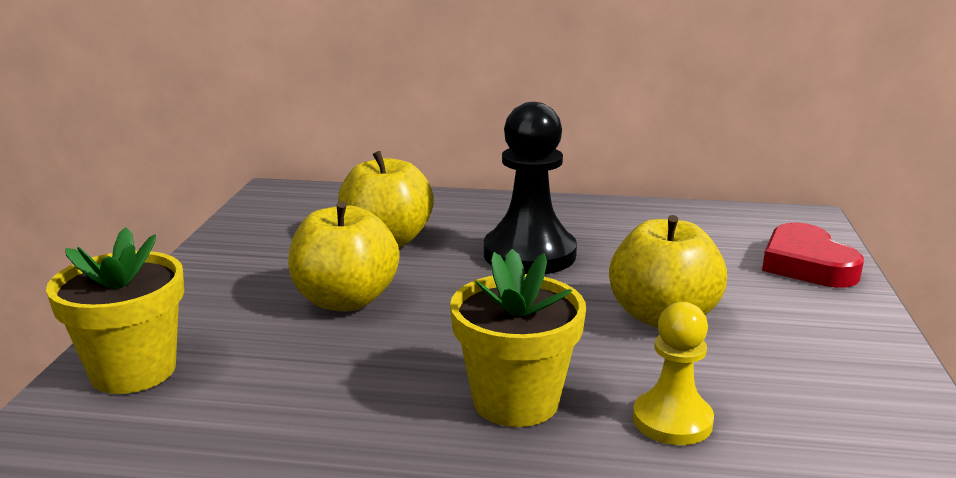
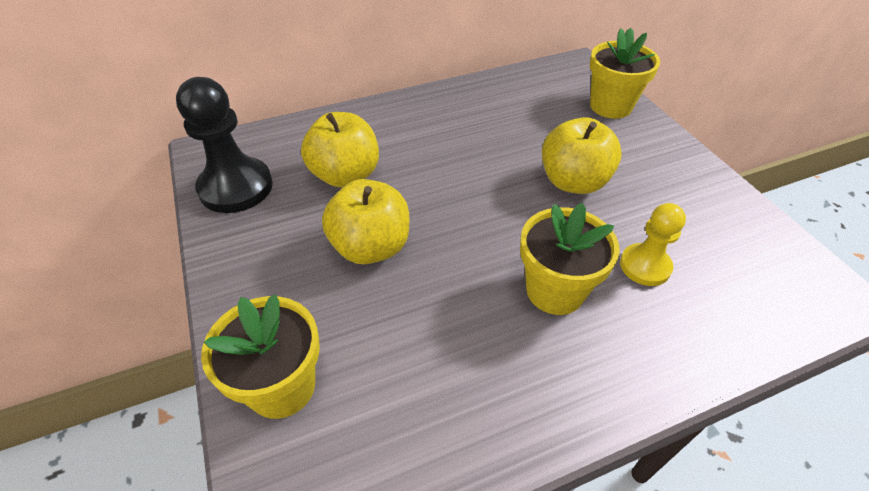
camera: 30 degrees left, 25 degrees up
black pawn [484,102,577,274] -> black pawn moved to [176,77,273,213]
red heart [762,223,864,288] -> yellow flower pot [590,28,660,119]

